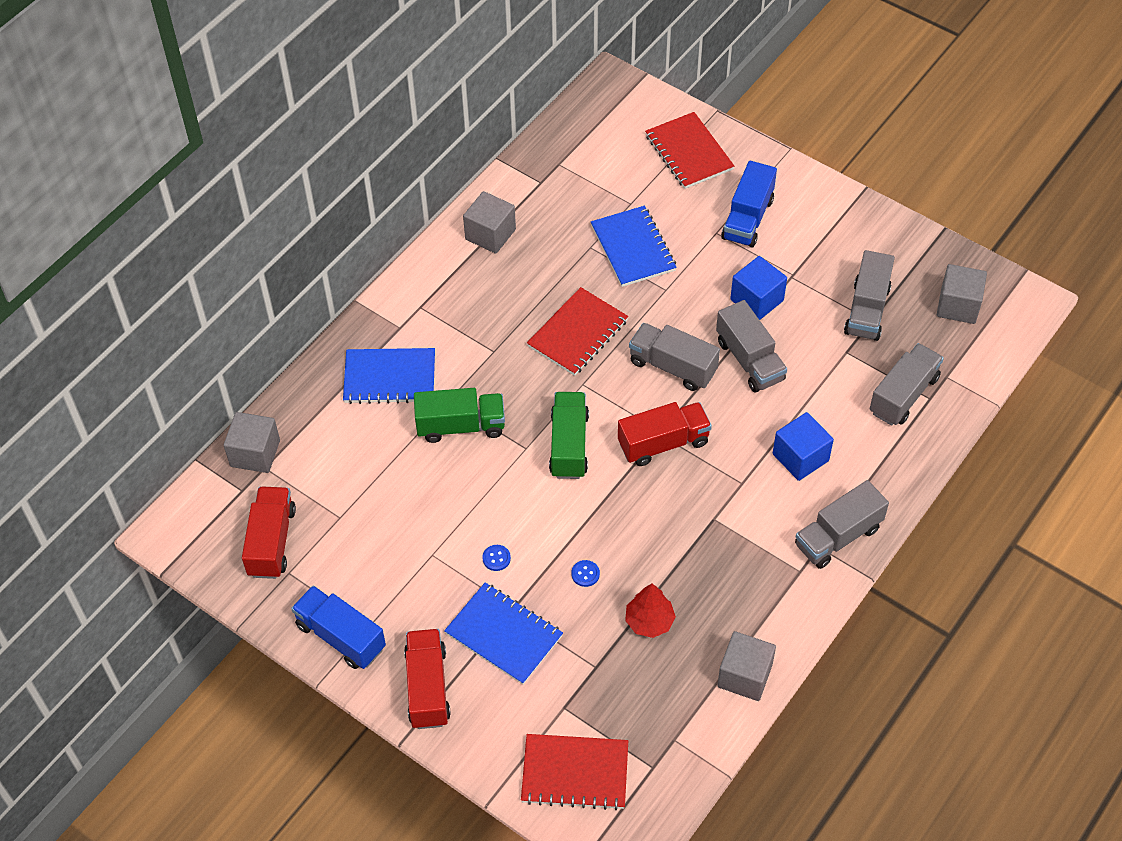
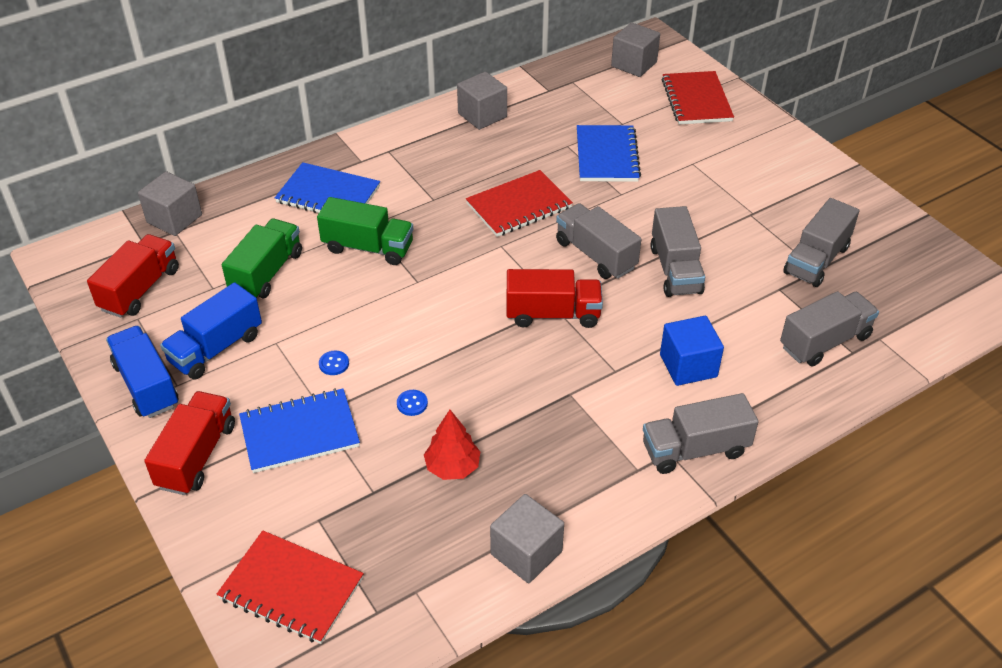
camera: 20 degrees right, 10 degrees down
blue notebook [444,582,563,685] -> blue notebook turned 75 degrees counterclockwise [239,388,360,473]
green truck [549,392,589,479] -> green truck moved to [222,219,302,299]
blue truck [721,161,777,247] -> blue truck moved to [160,282,262,380]
blue cube [730,256,787,320] -> none
grey cube [937,264,987,324] -> grey cube moved to [611,22,660,77]

